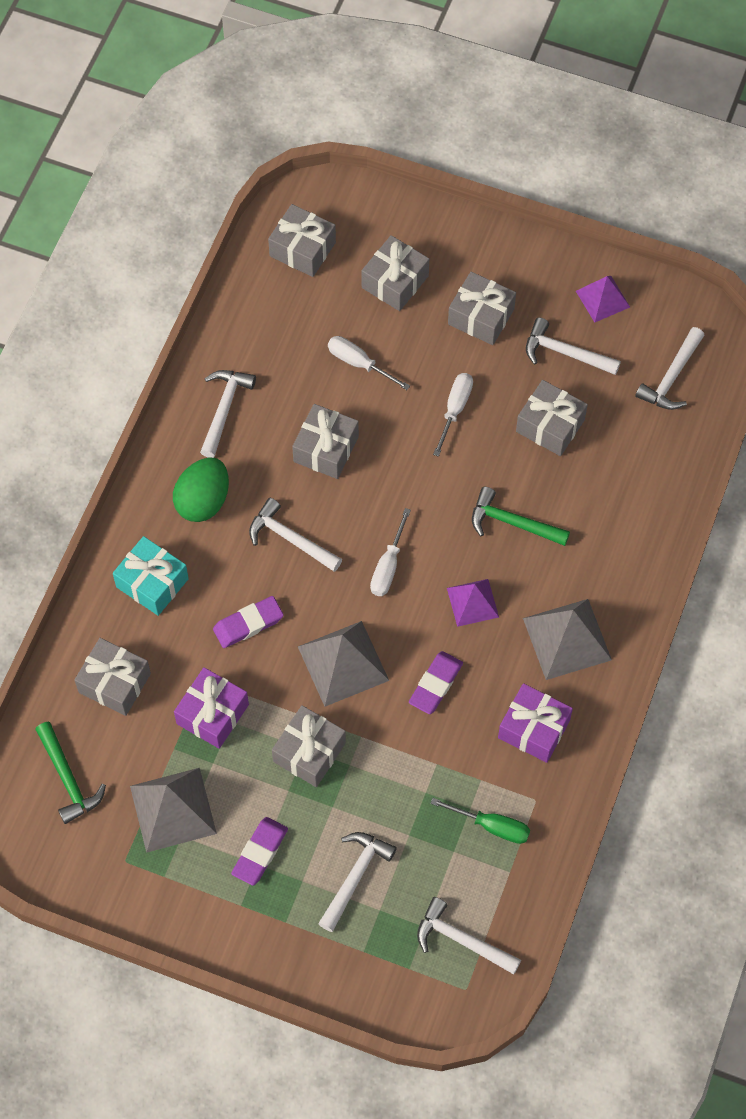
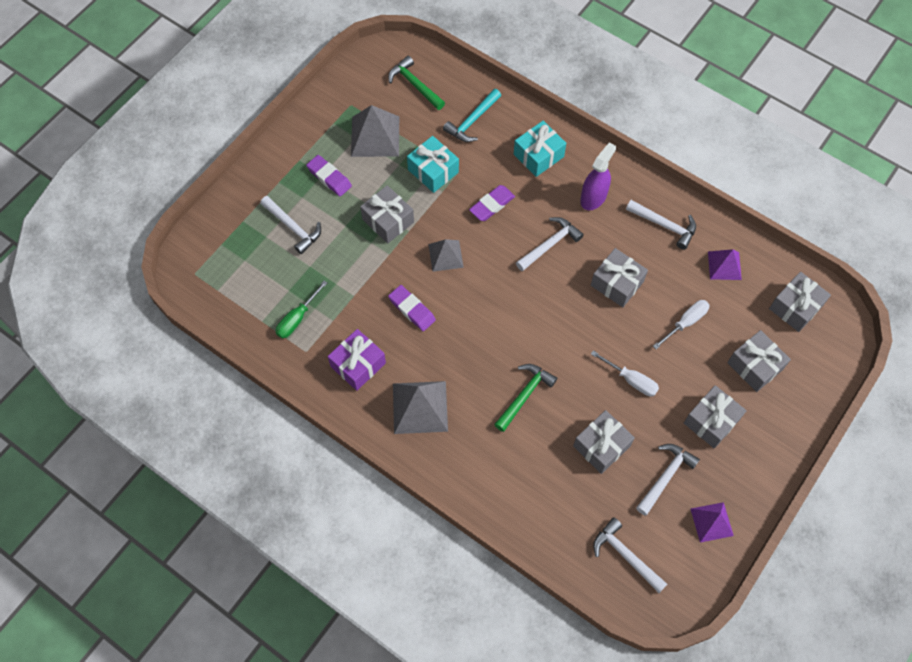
camera: 105 degrees right, 0 degrees up
green hammer [35,722,106,824] -> green hammer turned 60 degrees clockwise [388,56,445,110]
grey gift [74,638,151,716] -> turquoise hammer [443,89,501,142]
green egg [173,458,229,522] -> purple spray bottle [580,142,616,211]
purple gift [174,667,249,749] -> turquoise gift [407,136,459,193]
purple eraser [213,596,284,648] -> purple eraser turned 60 degrees clockwise [469,185,515,221]
grey pyramid [298,621,389,707] -> grey pyramid [428,239,464,272], size x0.62
white screwdriver [370,508,411,596] -> none
white hammer [417,897,521,974] -> none
purple pyramid [447,579,499,627] -> purple pyramid moved to [708,249,742,280]

